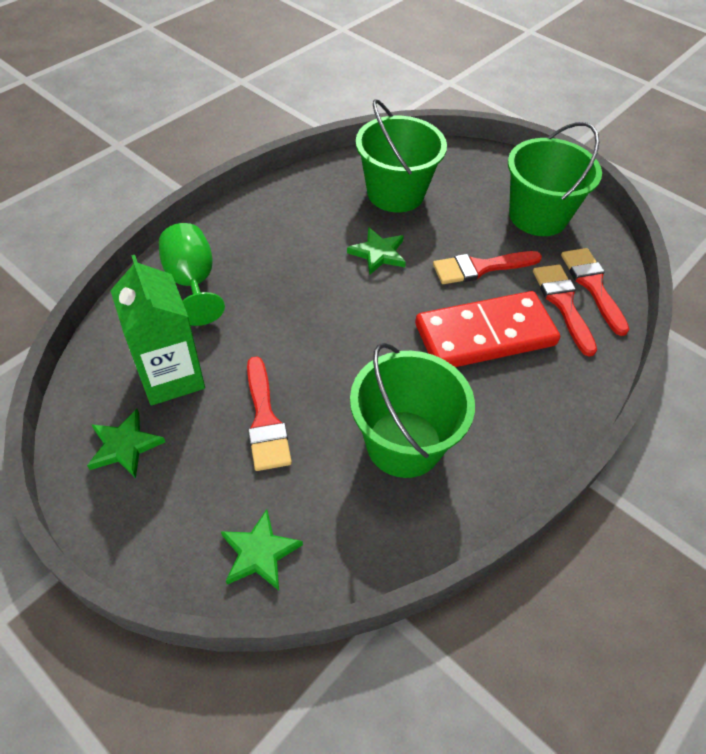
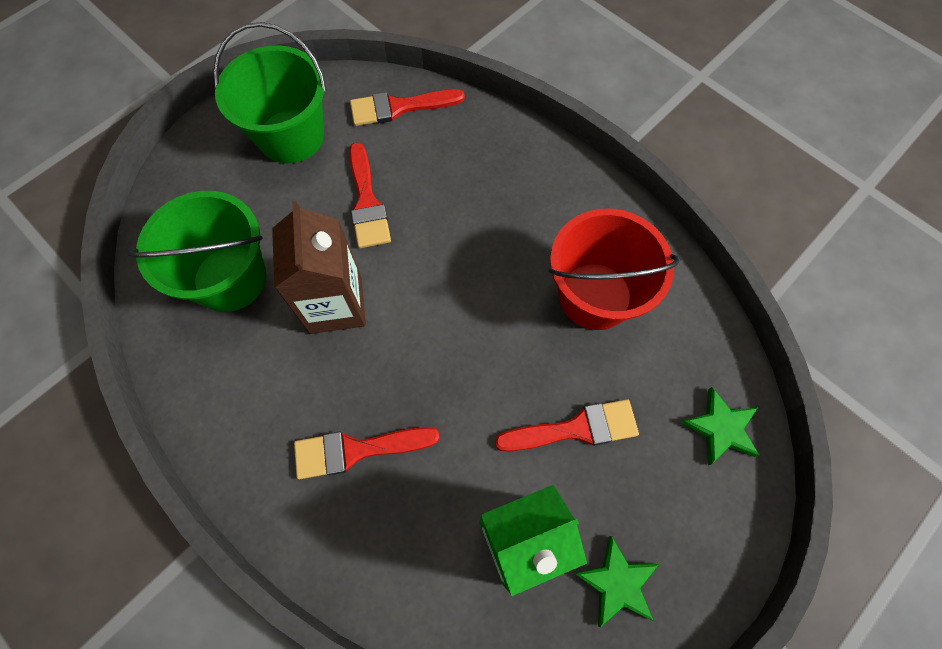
camera: 85 degrees left, 15 degrees up
green goblet [159,223,225,326] -> none
green star [347,227,406,275] -> brown carton [272,201,366,334]
green bucket [350,343,475,478] -> red bucket [549,208,679,330]
red domino [415,291,560,367] -> none
red brush [533,264,597,356] -> red brush moved to [294,427,439,479]

